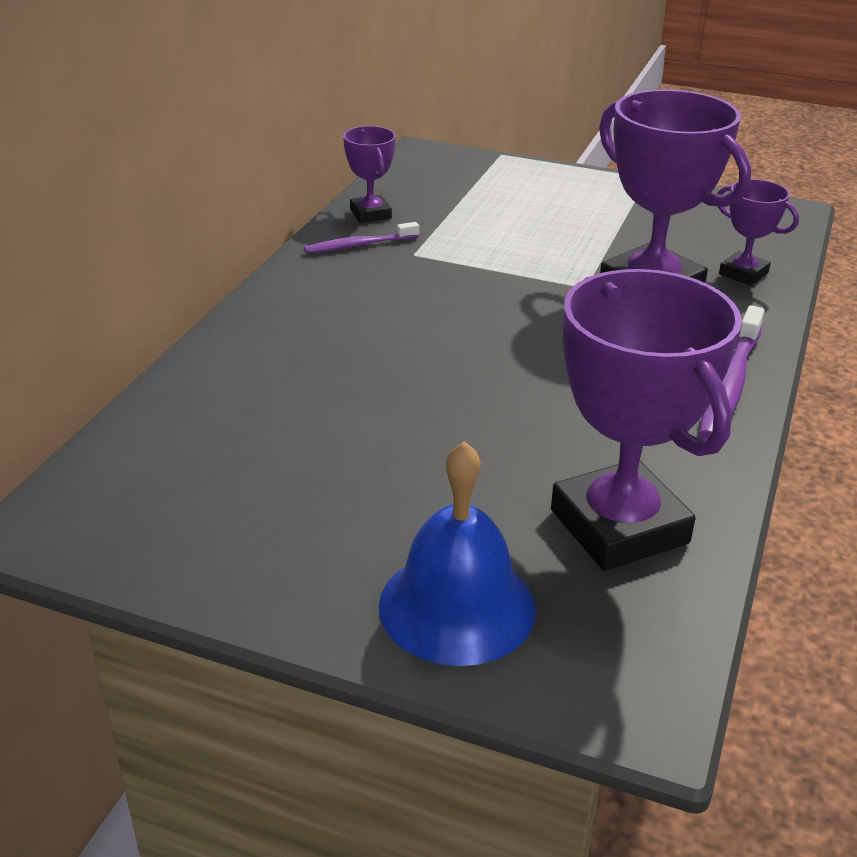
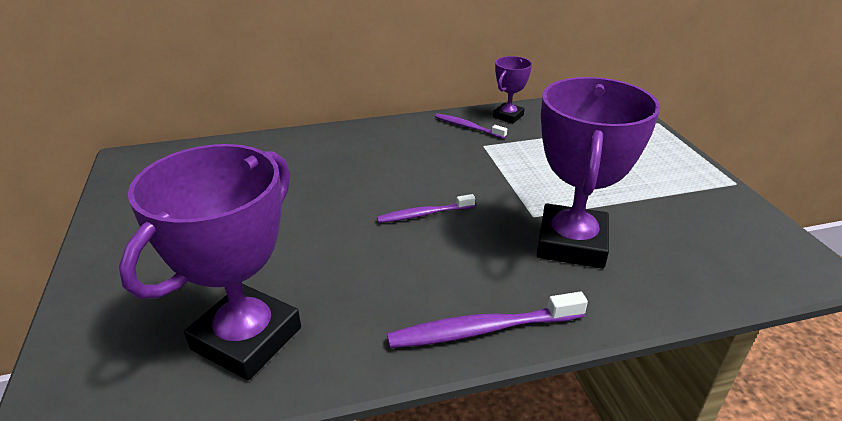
camera: 55 degrees right, 0 degrees up
blue bell [379,441,536,666] -> none
purple trophy [717,179,799,286] -> none
none -> purple toothbrush [377,194,475,223]

